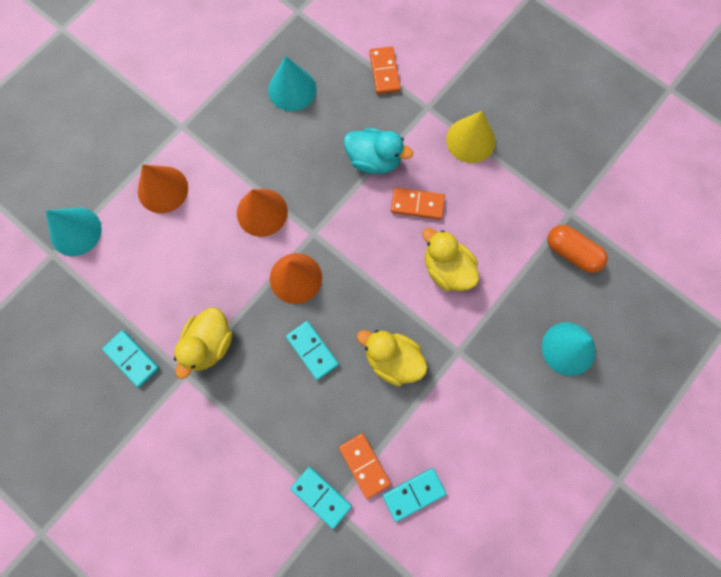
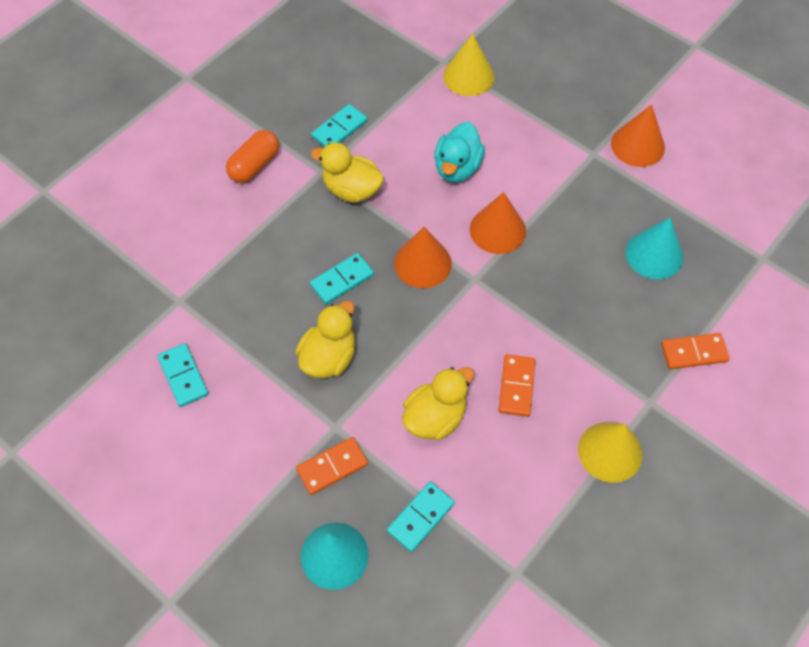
camera: 90 degrees right, 15 degrees down
turquoise cone [46,208,102,256] -> yellow cone [443,34,495,96]
orange cone [138,165,188,213] -> orange cone moved to [611,104,665,167]
turquoise domino [290,467,352,529] -> turquoise domino moved to [387,481,455,552]
orange domino [339,433,391,499] -> orange domino moved to [296,437,368,495]
turquoise duck [344,128,413,174] -> turquoise duck moved to [434,122,485,182]
orange capsule [547,225,608,273] -> orange capsule moved to [226,130,279,183]

